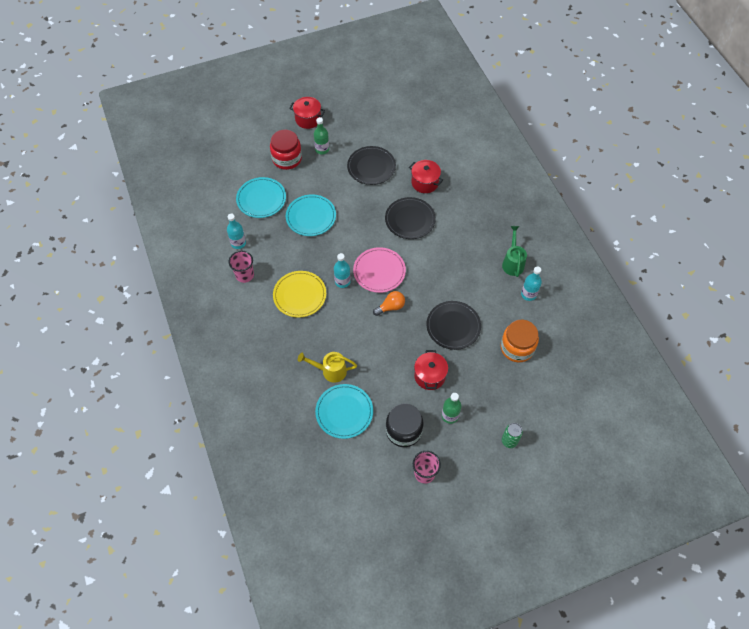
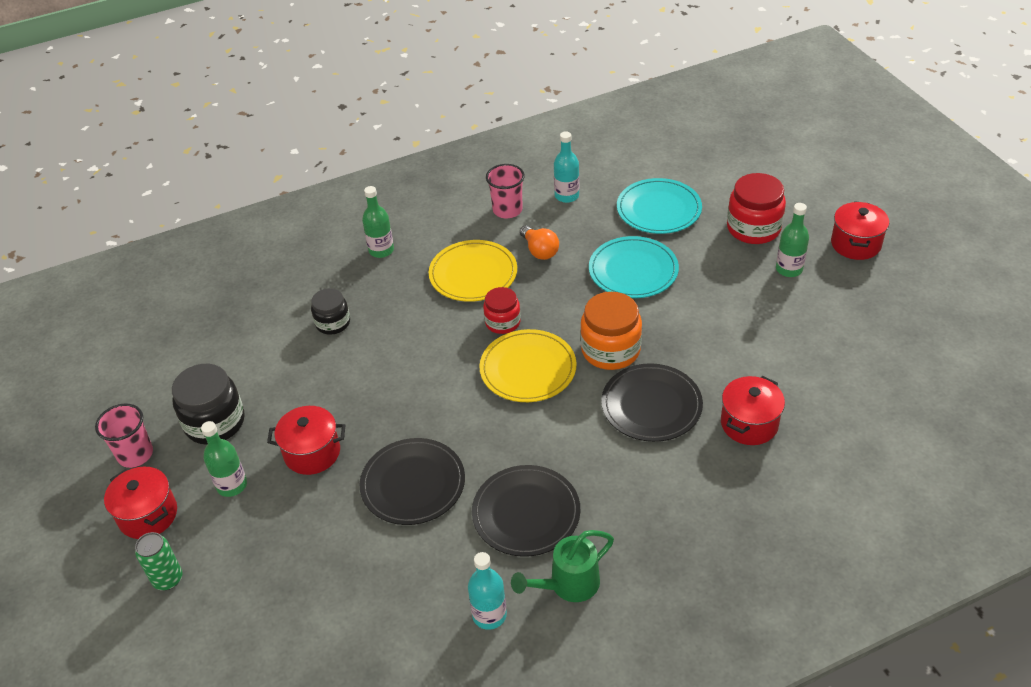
camera: 90 degrees right, 15 degrees down
yellow watering can [298,352,357,383] -> black jar [311,288,350,335]
turquoise plate [315,384,373,439] -> none
turquoise bottle [334,253,351,288] -> red jar [483,287,521,334]
black plate [347,146,396,185] -> black plate moved to [472,465,581,557]
pink plate [353,247,406,293] -> yellow plate [480,329,577,402]
orange light bulb [373,291,405,316] -> orange light bulb moved to [520,225,559,260]
orange jar [500,320,539,362] -> orange jar moved to [580,292,642,370]
green watering can [502,226,527,277] -> green watering can turned 150 degrees clockwise [511,530,614,602]
none -> red pot [104,467,177,539]
none -> green bottle [362,186,394,258]

